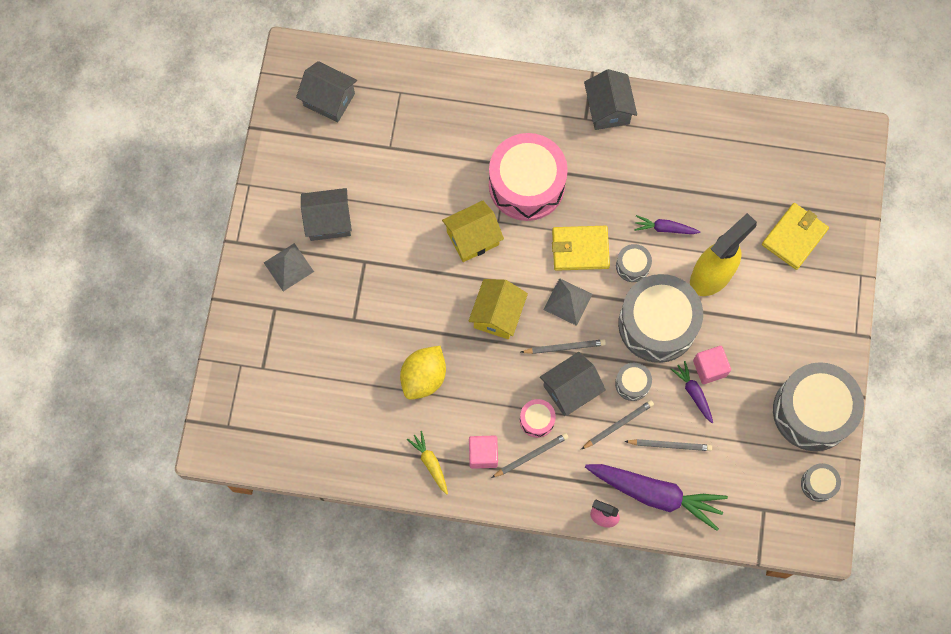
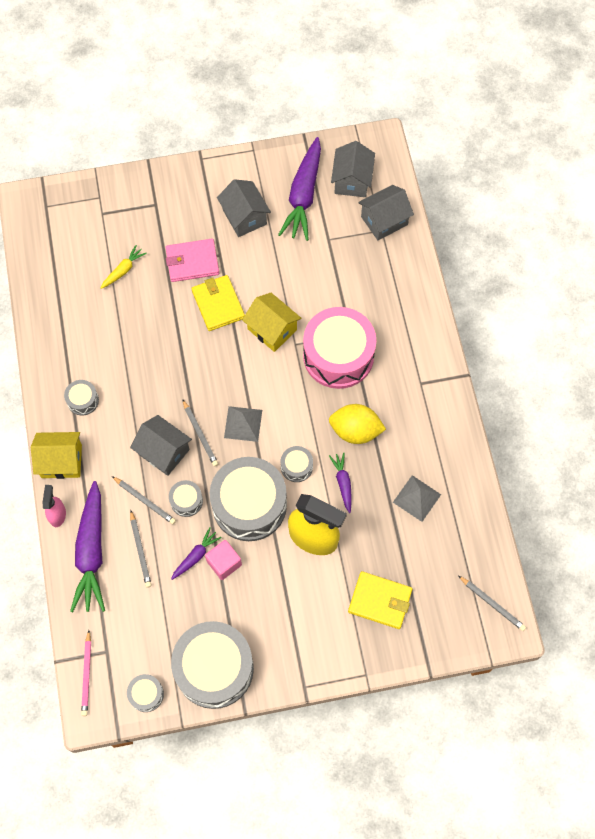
camera: 70 degrees right, 5 degrees down
grey pyramid [264,243,314,291] -> grey pyramid moved to [393,475,441,522]
yellow lemon [400,346,446,400] -> yellow lemon moved to [329,404,386,444]
yellow carrot [407,431,448,494] -> yellow carrot moved to [101,245,147,289]
yellow house [468,279,528,339] -> yellow house moved to [31,432,82,479]
pink cube [469,436,498,469] -> grey drum [64,380,99,416]
grey pencil [491,433,569,478] -> grey pencil moved to [459,576,526,631]
pink drum [520,399,556,438] -> none
yellow wallet [552,226,610,271] -> yellow wallet moved to [191,275,245,331]
grey house [584,69,637,130] -> grey house moved to [358,185,414,240]
none -> pink pencil [81,630,91,716]
none -> pink wallet [165,239,219,282]
none -> purple carrot [278,137,321,241]

